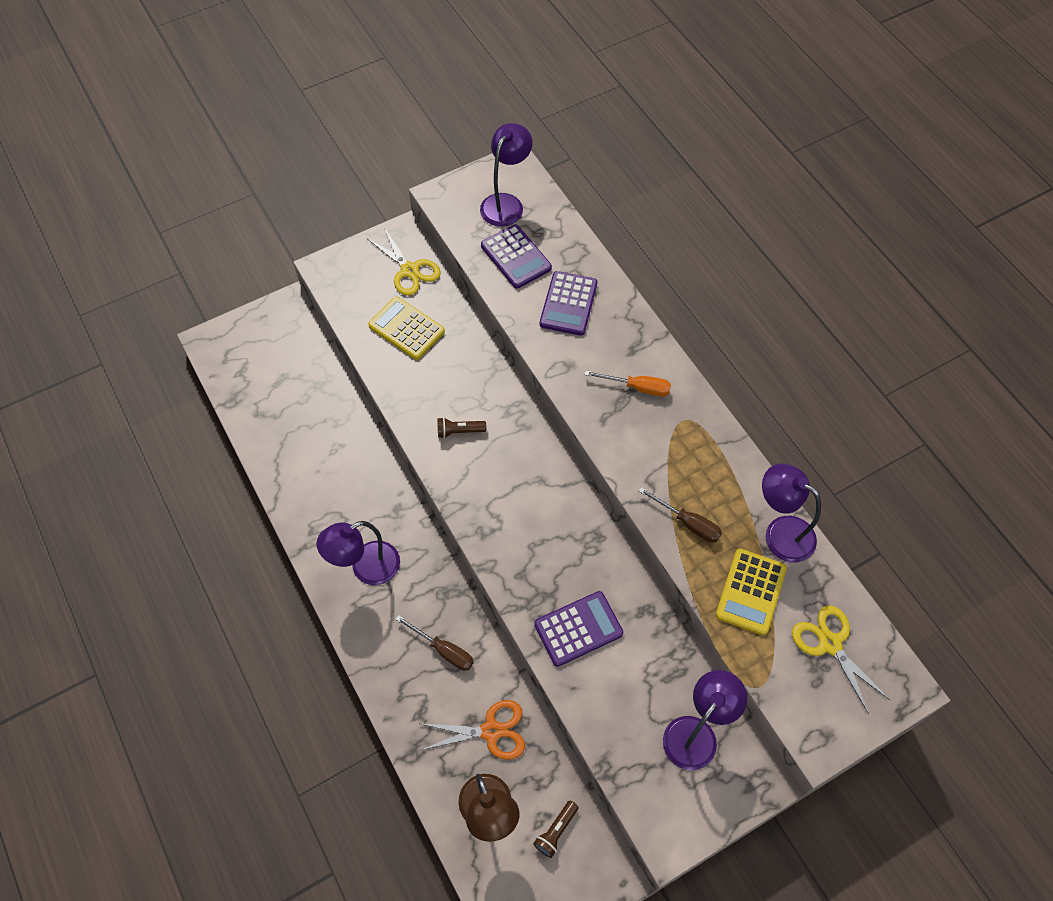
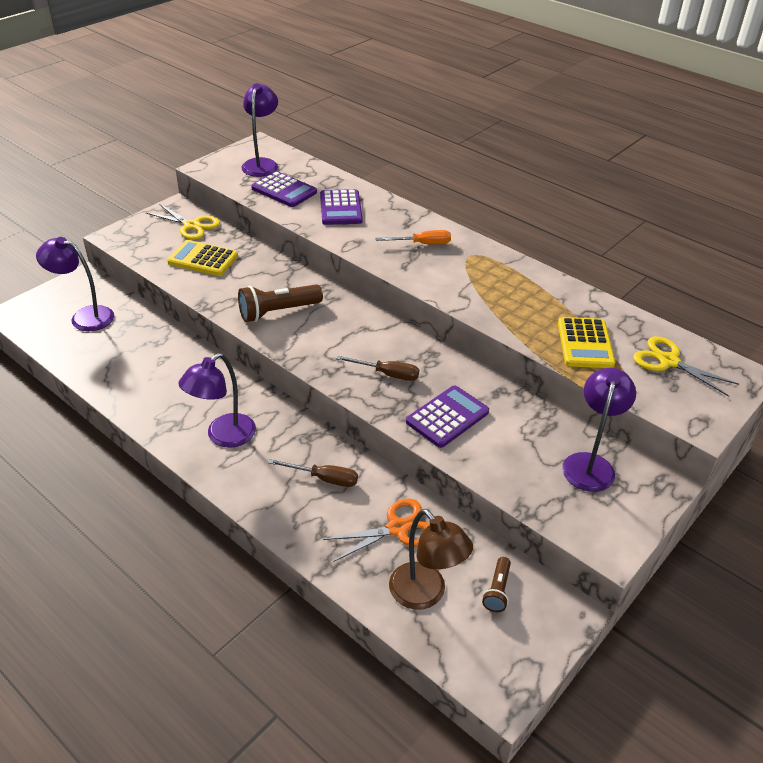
camera: 20 degrees left, 20 degrees down
brown flashlight [438,417,486,438] -> brown flashlight [238,284,323,322], size x1.82
brown screwdriver [639,487,722,543] -> brown screwdriver moved to [336,355,419,381]
purple lamp [762,463,821,563] -> purple lamp moved to [36,237,114,331]

